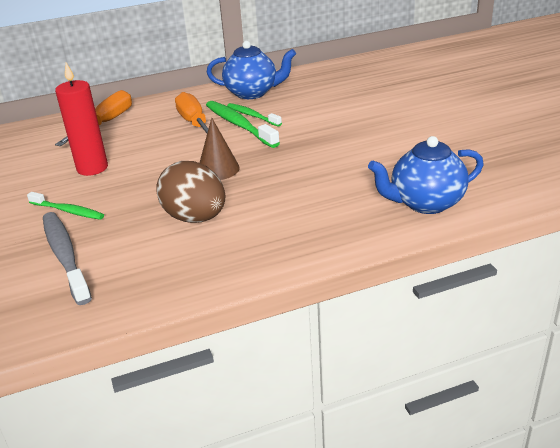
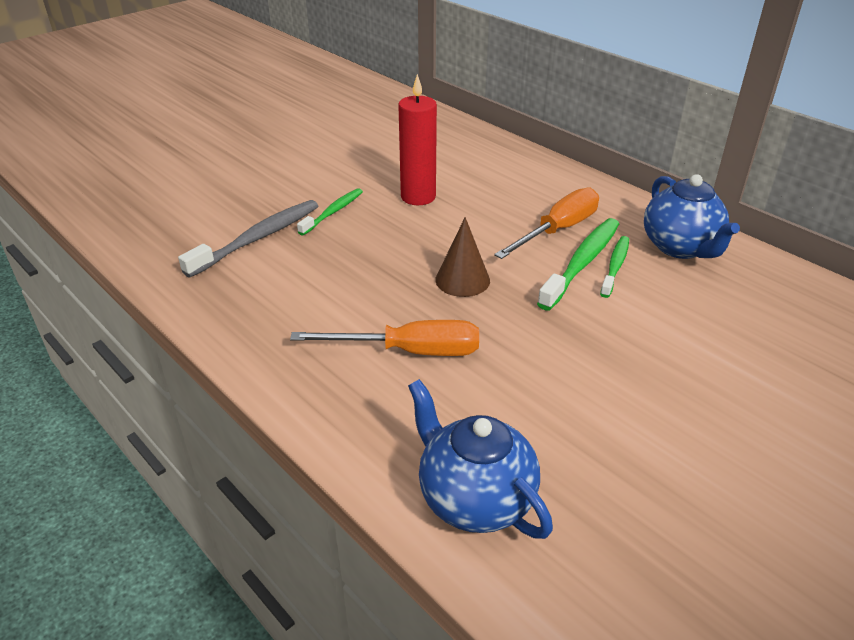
camera: 65 degrees right, 5 degrees up
green toothbrush [27,192,104,219] -> green toothbrush turned 150 degrees counterclockwise [297,188,363,235]
orange screwdriver [55,90,132,146] -> orange screwdriver moved to [290,320,479,356]
brown egg [156,161,226,223] -> none

